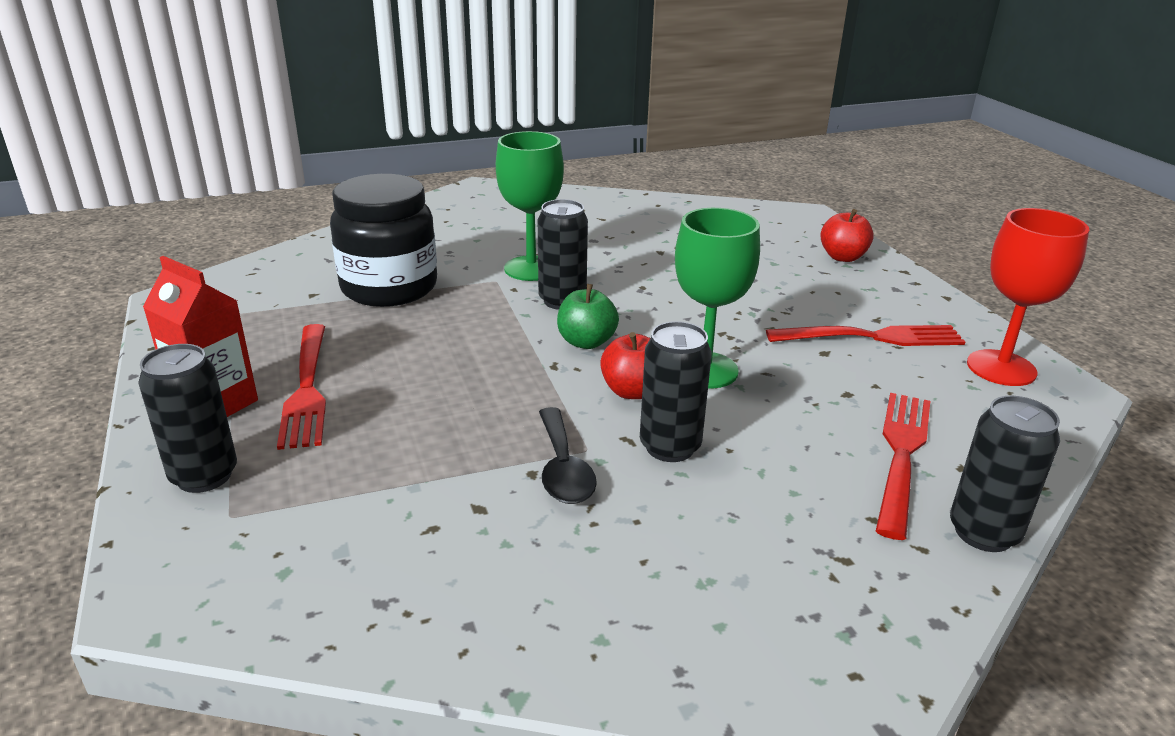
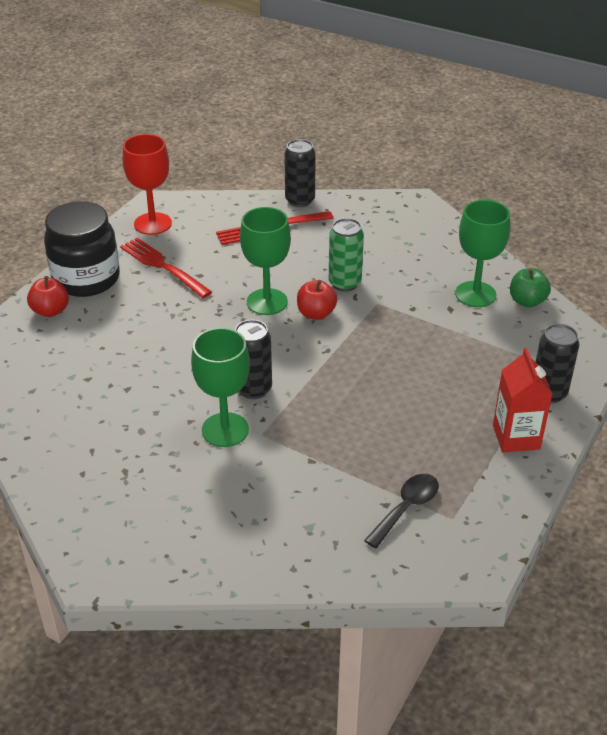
camera: 130 degrees left, 10 degrees up
red fork [277,324,326,450] -> none
black jar [330,174,437,307] -> black jar moved to [44,201,120,297]
black spoon [539,407,597,504] -> black spoon moved to [364,474,439,548]
green apple [557,284,619,349] -> green apple moved to [510,268,551,307]
black can [640,321,712,462] -> green can [329,218,364,292]
none -> green goblet [455,200,510,307]

